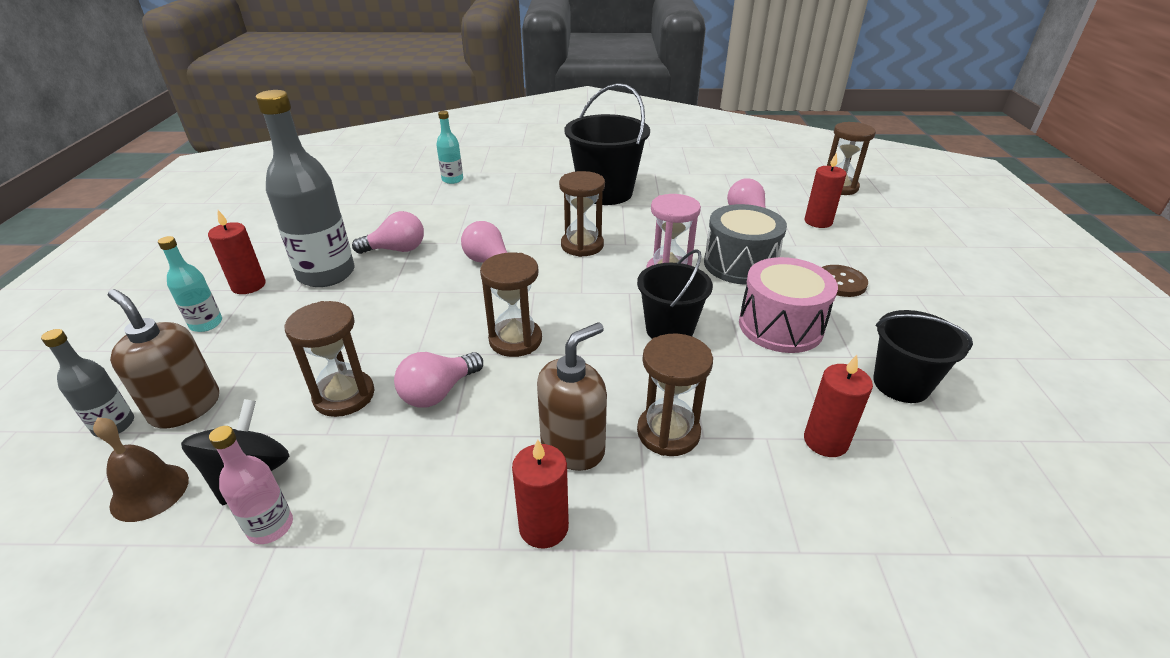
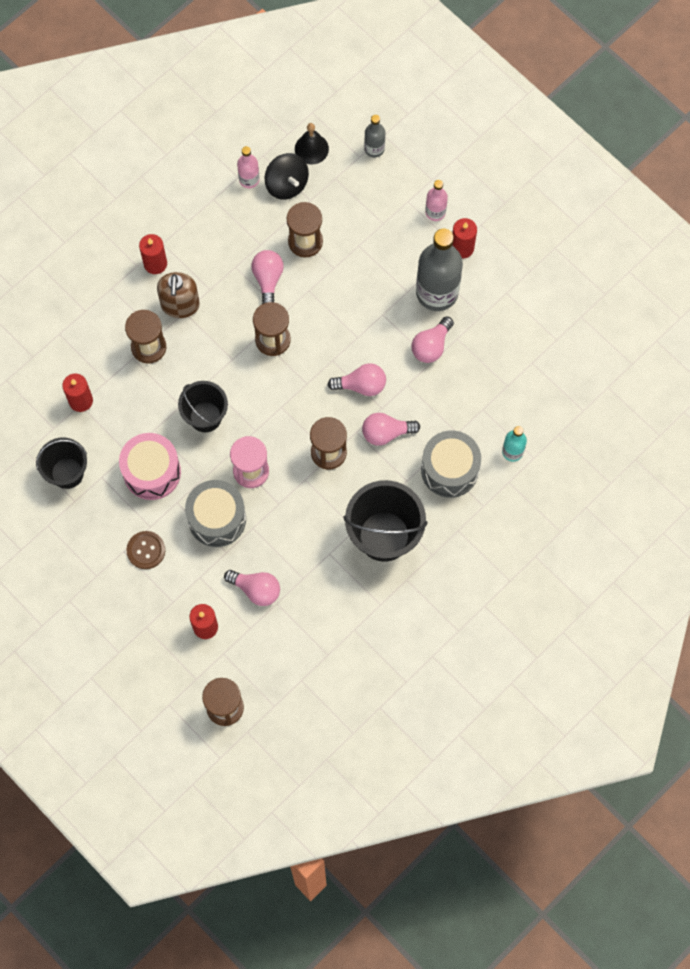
camera: 135 degrees right, 35 degrees up
brown bell [93,418,189,522] -> black bell [295,123,329,165]
brown soap dispenser [108,289,219,429] -> none
turquoise bottle [158,236,222,332] -> pink bottle [425,180,448,221]
none -> pink light bulb [362,413,420,445]
none -> grey drum [421,431,481,498]

